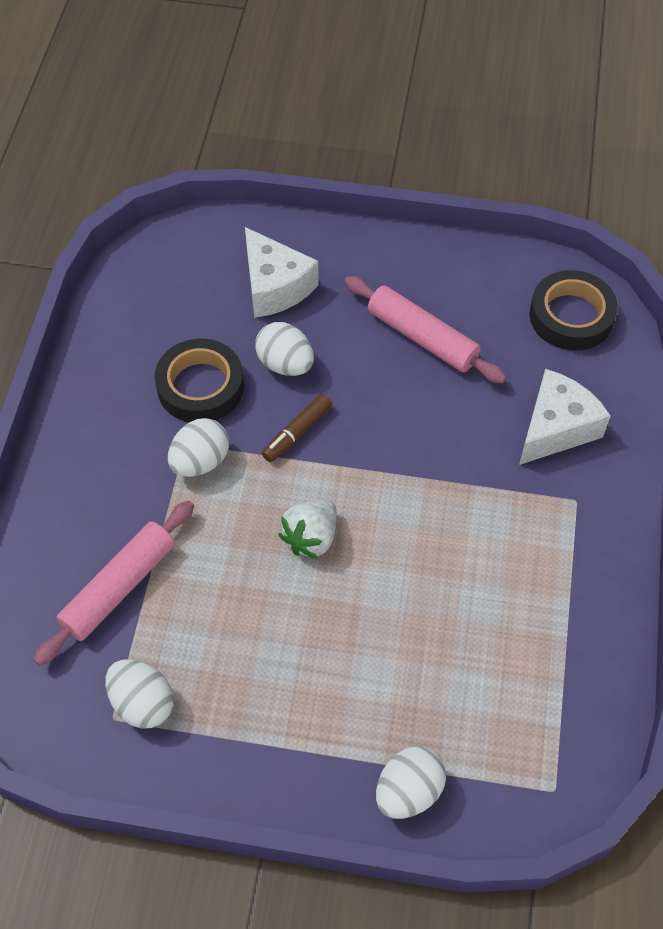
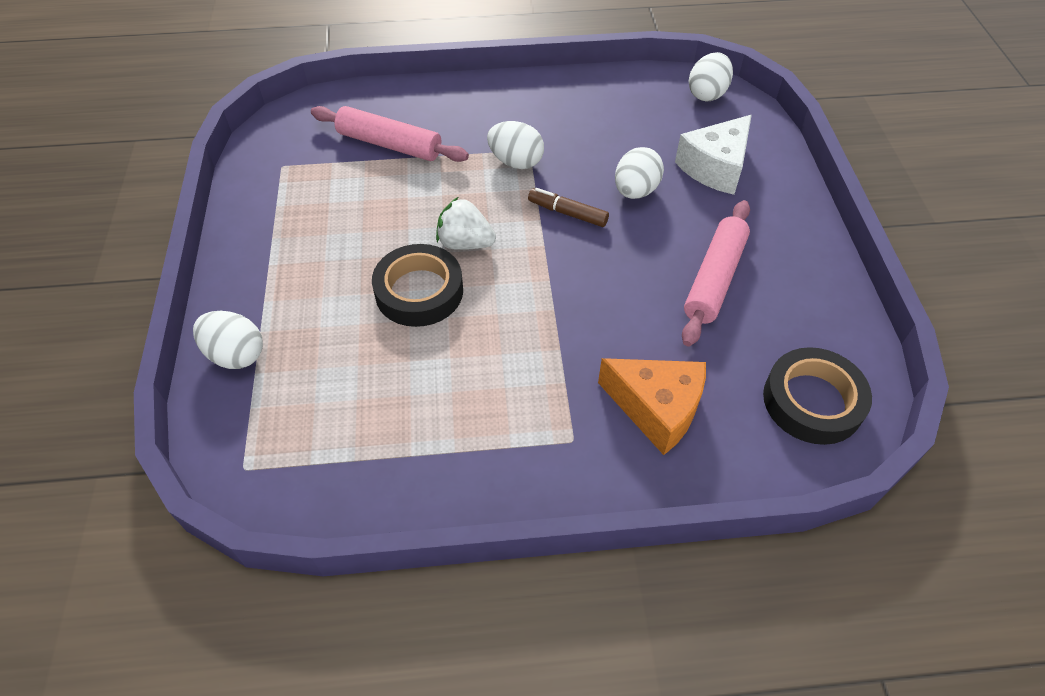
camera: 75 degrees right, 5 degrees down
white egg [105,660,174,729] -> white egg moved to [689,52,733,101]
black tape [155,339,244,422] -> black tape moved to [372,244,463,327]
white cheese [519,369,611,465] -> orange cheese [598,358,706,455]

